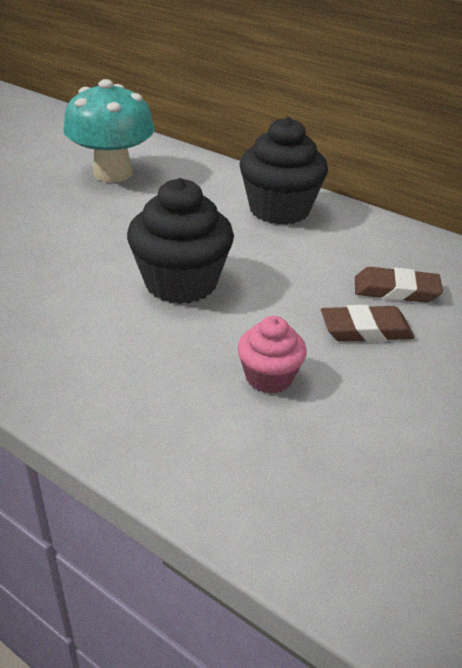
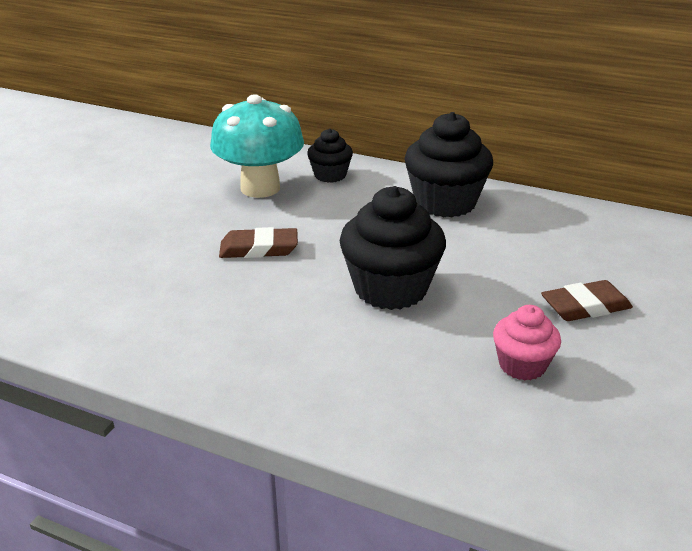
camera: 10 degrees left, 5 degrees down
brown eraser [355,267,443,303] -> brown eraser moved to [219,227,298,258]
none -> black cupcake [307,129,353,183]

